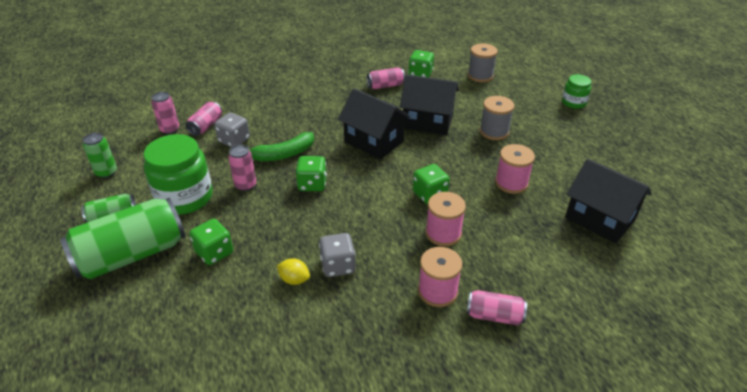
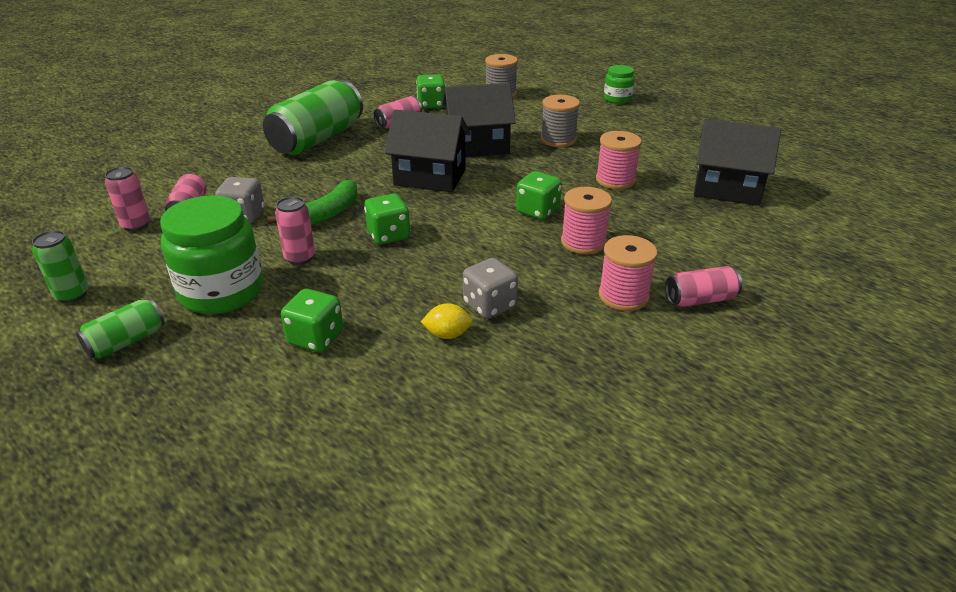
camera: 25 degrees left, 5 degrees down
green can [60,198,185,279] -> green can moved to [263,80,363,155]

